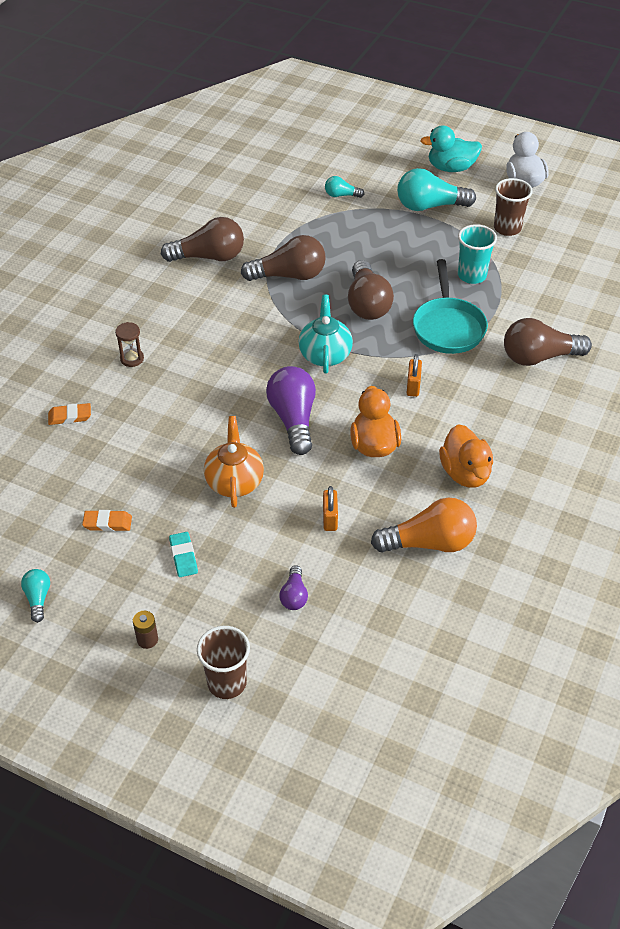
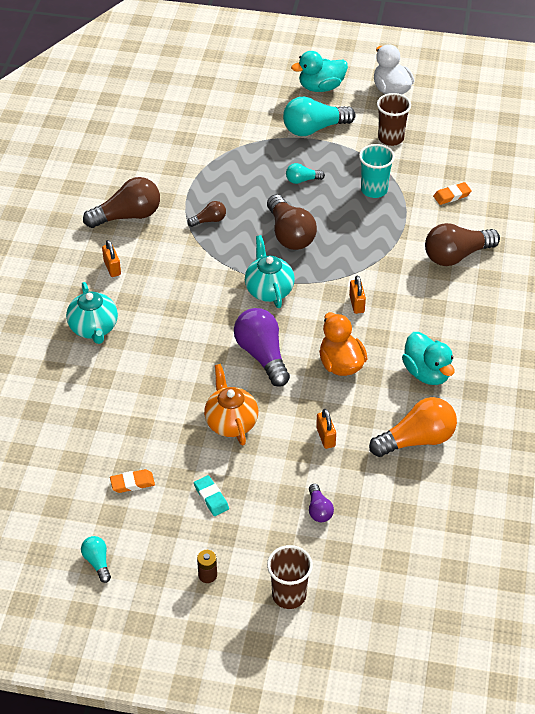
camera: 15 degrees left, 0 degrees up
orange eraser [48,403,91,425] -> orange eraser moved to [433,182,472,205]
brown hourglass [115,322,144,367] -> turquoise teapot [66,282,118,344]
brown light bulb [241,235,326,281] -> brown light bulb [187,201,226,227], size x0.51
turquoise light bulb [325,176,364,198] -> turquoise light bulb moved to [286,163,325,184]
turquoise pan [413,259,488,354] -> none
orange duck [439,424,493,488] -> turquoise duck [402,332,455,385]
none -> orange padlock [102,240,121,277]

